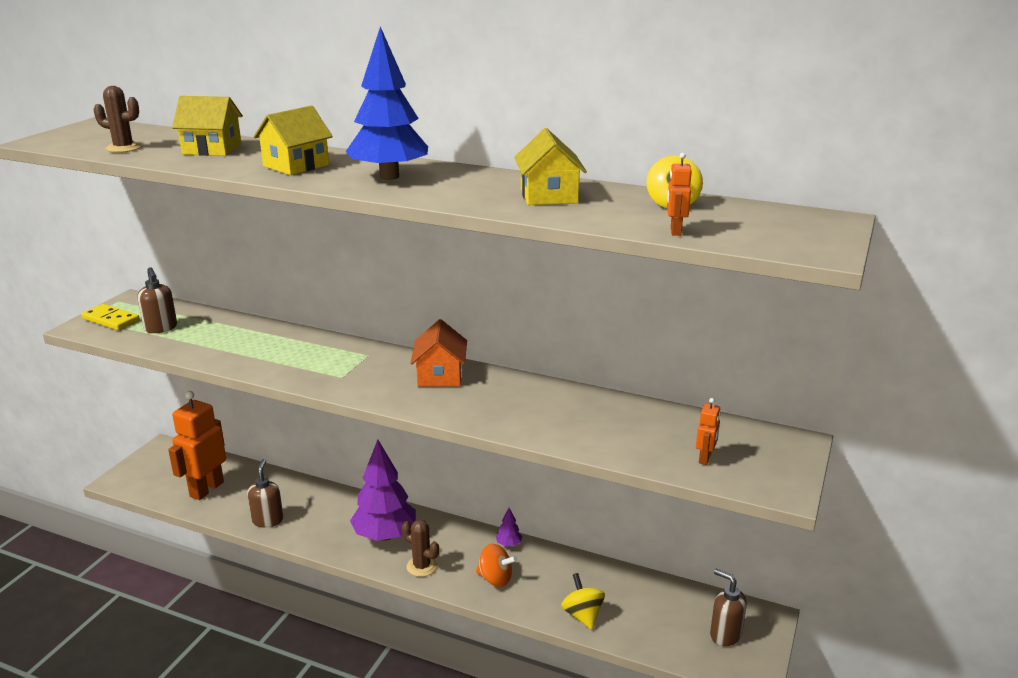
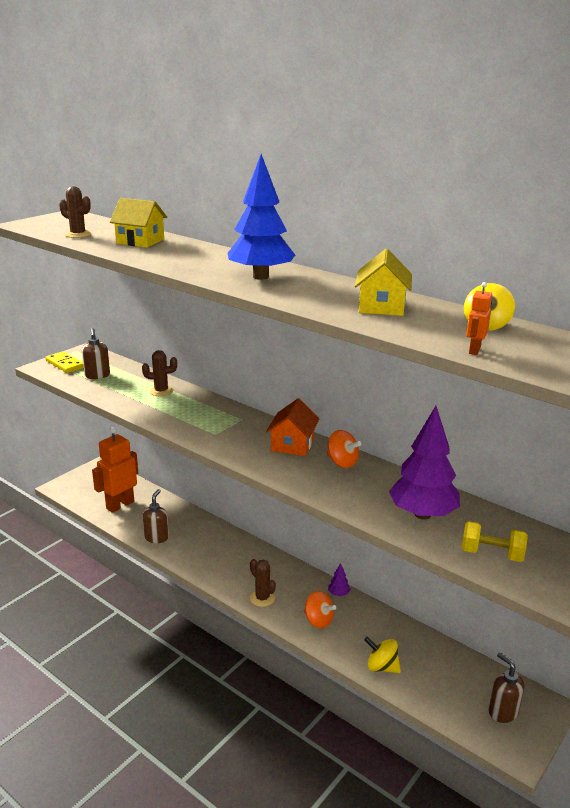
camera: 15 degrees right, 0 degrees up
yellow house [253,105,333,175] -> none
purple tree [350,440,416,541] -> purple tree moved to [389,406,460,519]
yellow spinning top [561,573,605,630] -> yellow spinning top turned 60 degrees counterclockwise [364,636,401,673]
orange robot [696,398,721,465] -> yellow dumbbell [462,521,528,562]
none -> brown cactus [142,350,177,396]
none -> orange spinning top [327,430,361,468]

